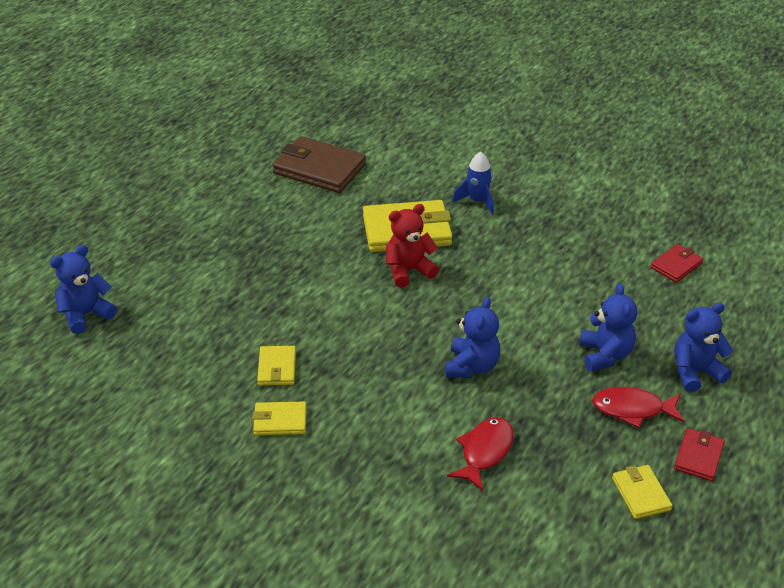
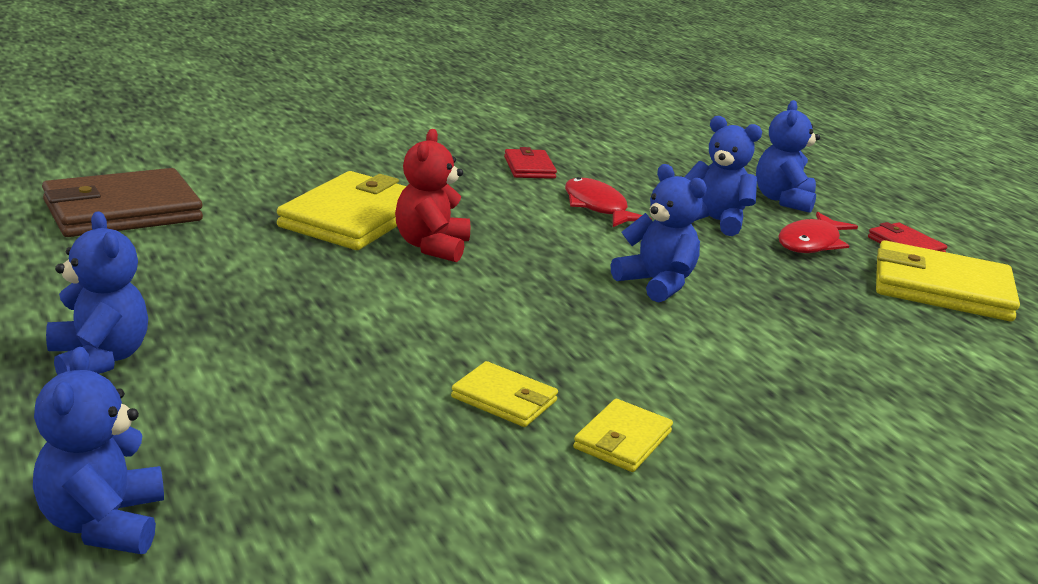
camera: 60 degrees left, 15 degrees down
red fish [447,417,514,491] -> red fish moved to [565,177,652,227]
blue rocket [452,152,494,214] -> none
yellow wallet [612,465,672,519] -> yellow wallet [876,240,1020,321], size x1.93
red wallet [650,244,703,283] -> red wallet moved to [504,147,557,179]
none -> blue teddy bear [46,211,148,375]

